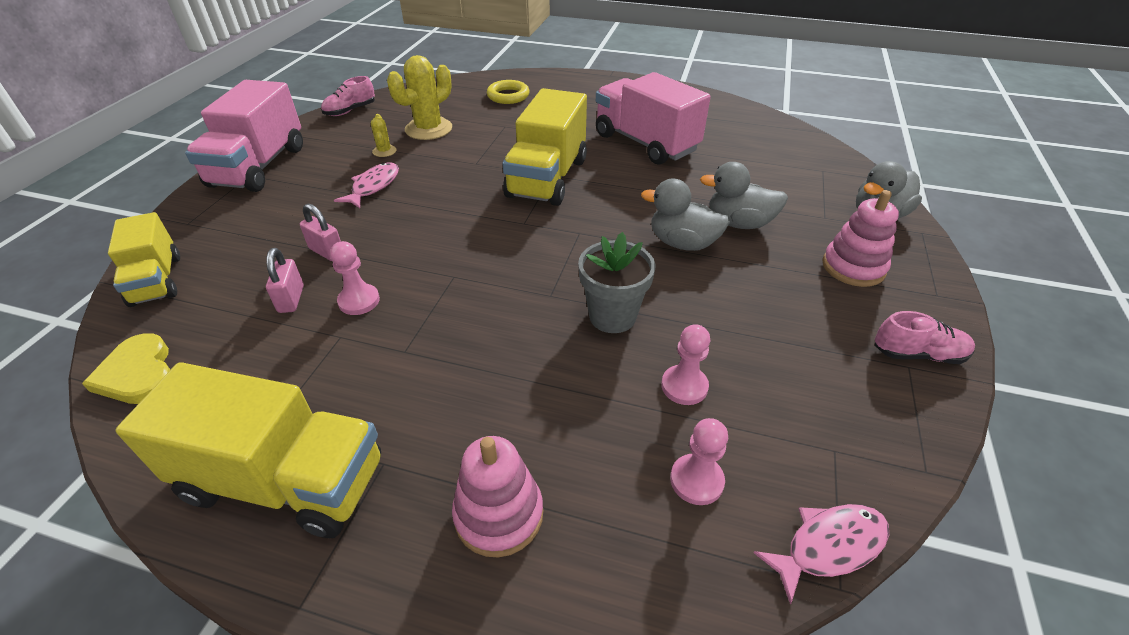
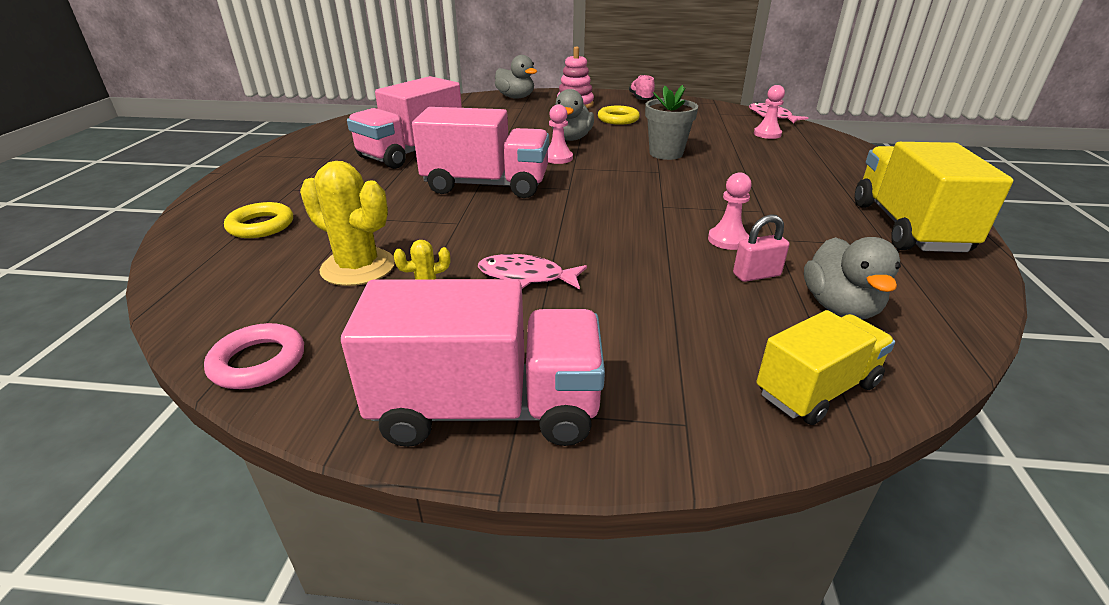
camera: 100 degrees left, 10 degrees down
yellow heart [82,334,170,404] -> none
pink padlock [300,203,341,261] -> none
pink shoe [321,76,375,116] -> pink ring [204,323,304,389]
pink stacking toy [452,436,543,557] -> none
yellow truck [502,88,587,206] -> pink truck [412,107,549,198]
pink pawn [661,324,710,405] -> pink pawn moved to [548,104,573,164]
grey duck [700,162,788,229] -> grey duck moved to [804,237,901,319]
none -> yellow ring [598,106,640,125]

